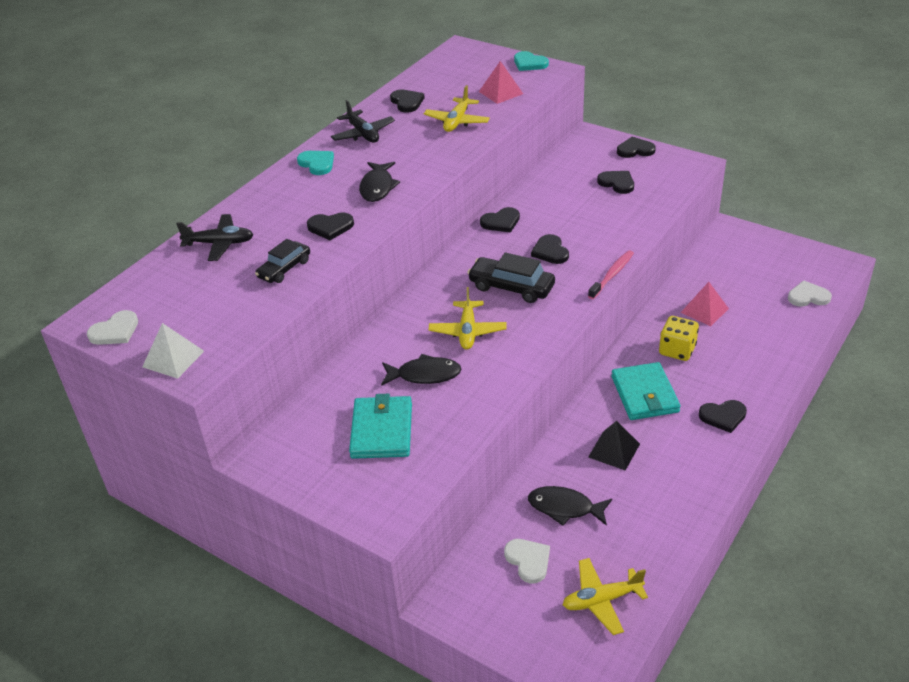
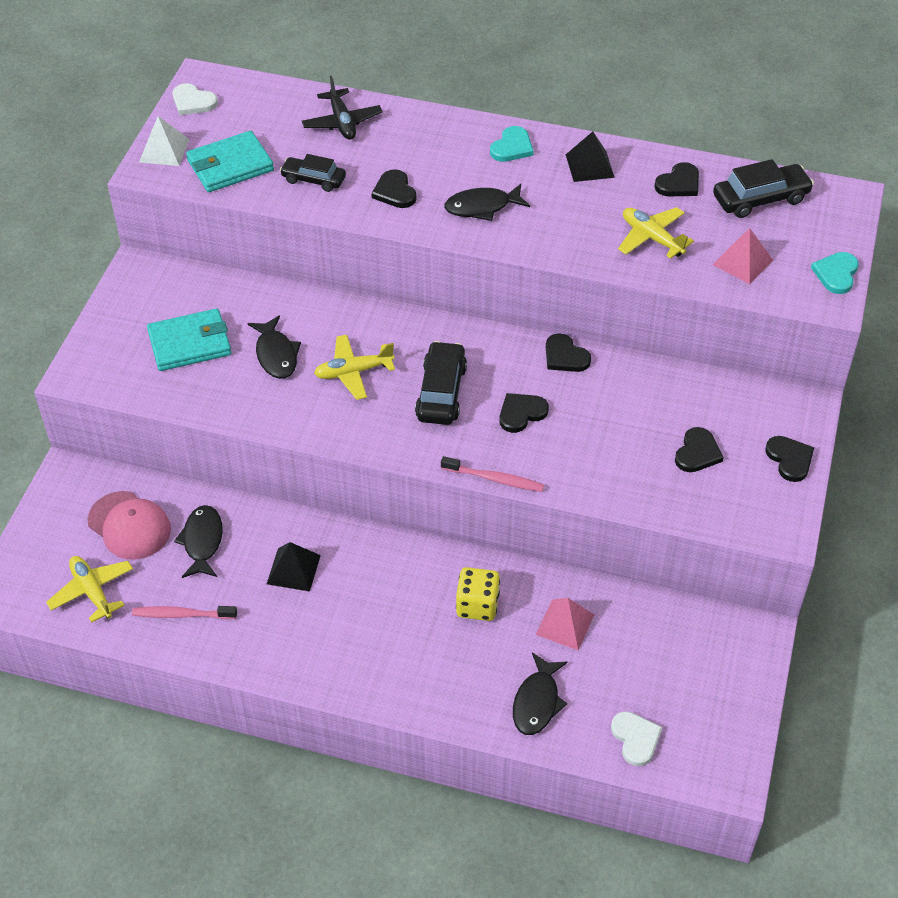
camera: 70 degrees right, 10 degrees up
black plane [331,100,395,143] -> black pyramid [566,132,615,182]
yellow plane [424,85,490,132] -> yellow plane turned 45 degrees clockwise [618,207,694,259]
white heart [504,539,550,583] -> pink cap [87,491,171,560]
turquoise wallet [611,362,681,420] -> turquoise wallet moved to [186,131,274,192]
black heart [699,400,747,433] -> none
none -> pink toothbrush [132,606,237,619]
none -> black fish [513,653,568,735]
none -> black car [713,159,814,218]

